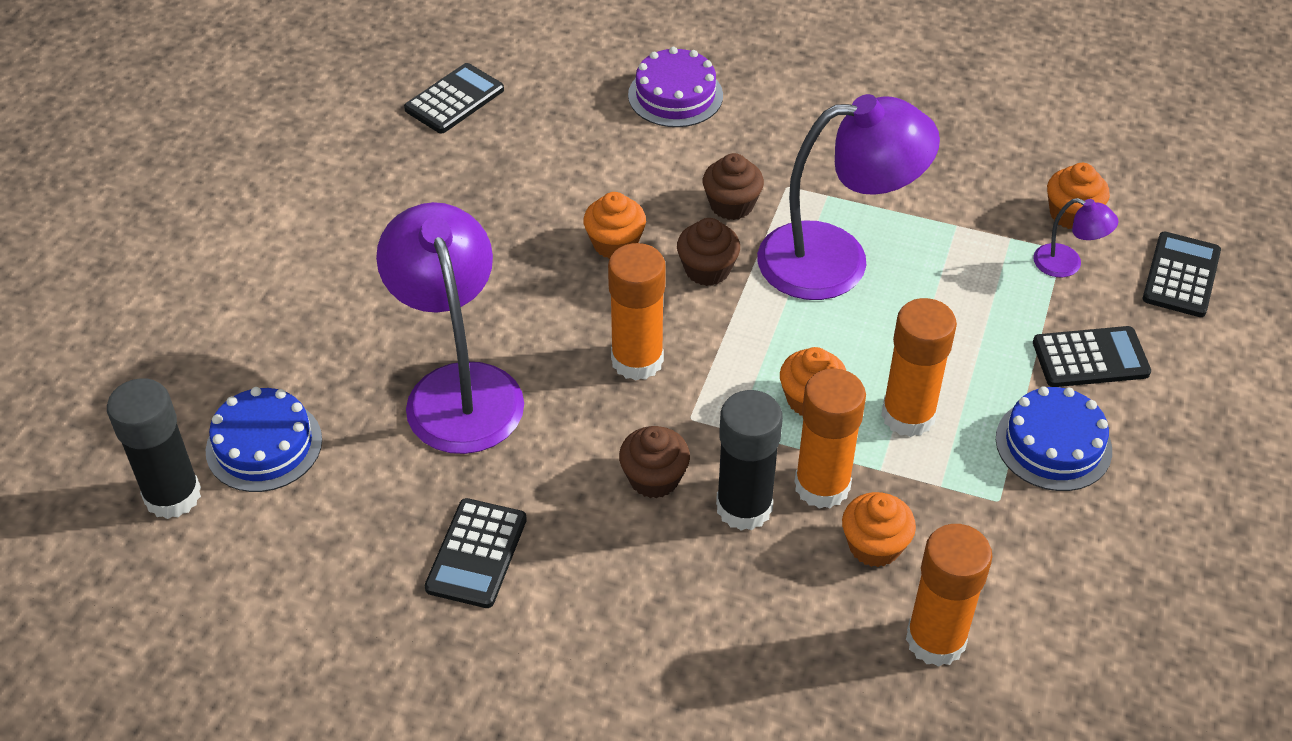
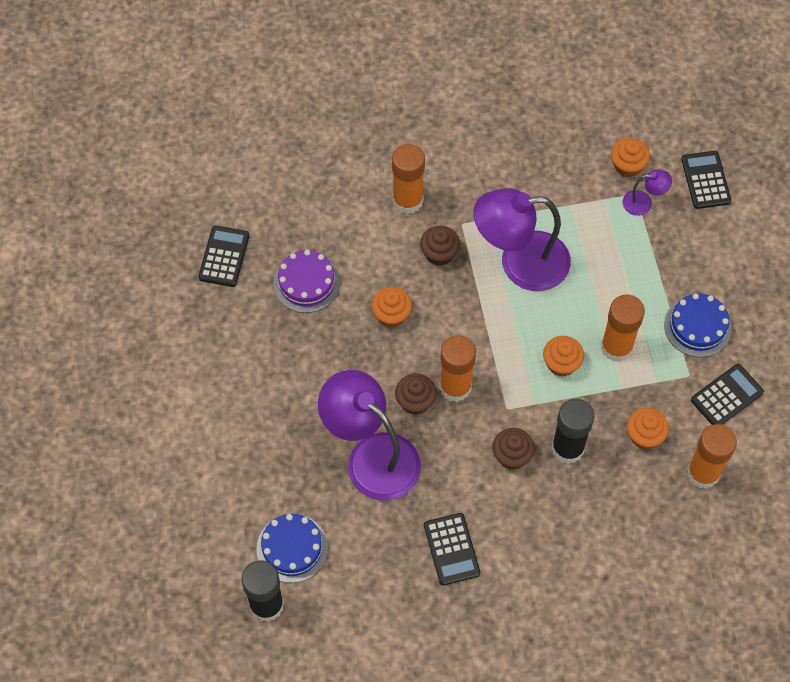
camera: 30 degrees left, 15 degrees up
purple cake [628,47,723,127] -> purple cake moved to [274,250,340,313]
brown cupcake [677,218,740,286] -> brown cupcake moved to [395,373,437,415]
purple lamp [757,94,940,300] -> purple lamp turned 150 degrees counterclockwise [473,188,571,291]
orange glue stick [795,368,866,509] -> orange glue stick moved to [392,144,425,214]
black calculator [1033,326,1151,387] -> black calculator moved to [691,364,764,425]

